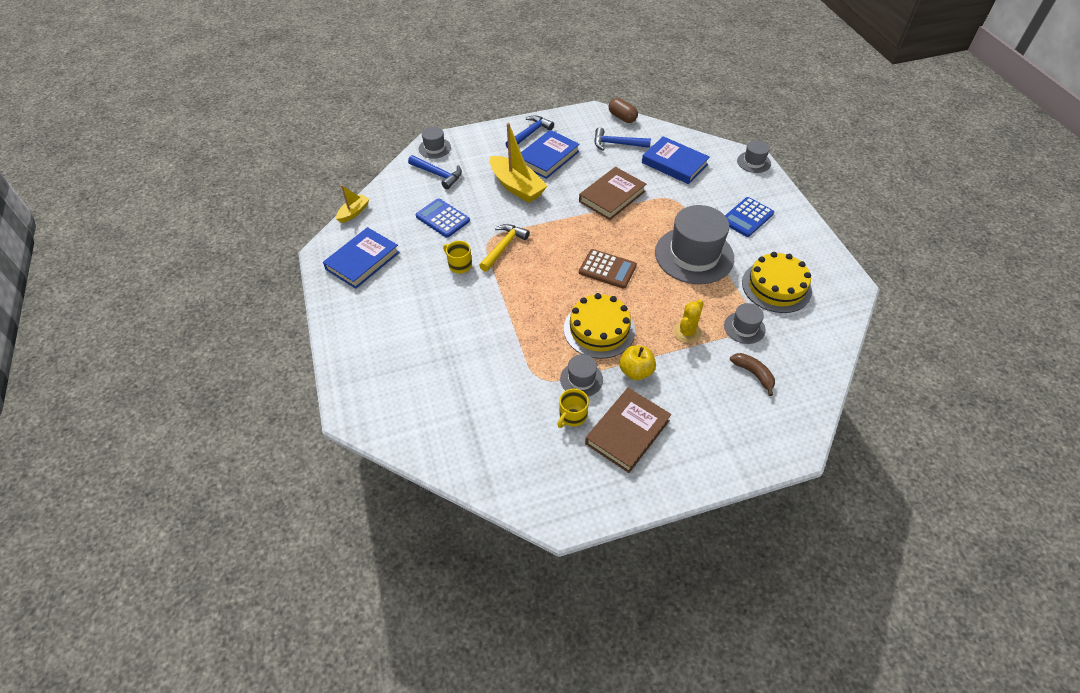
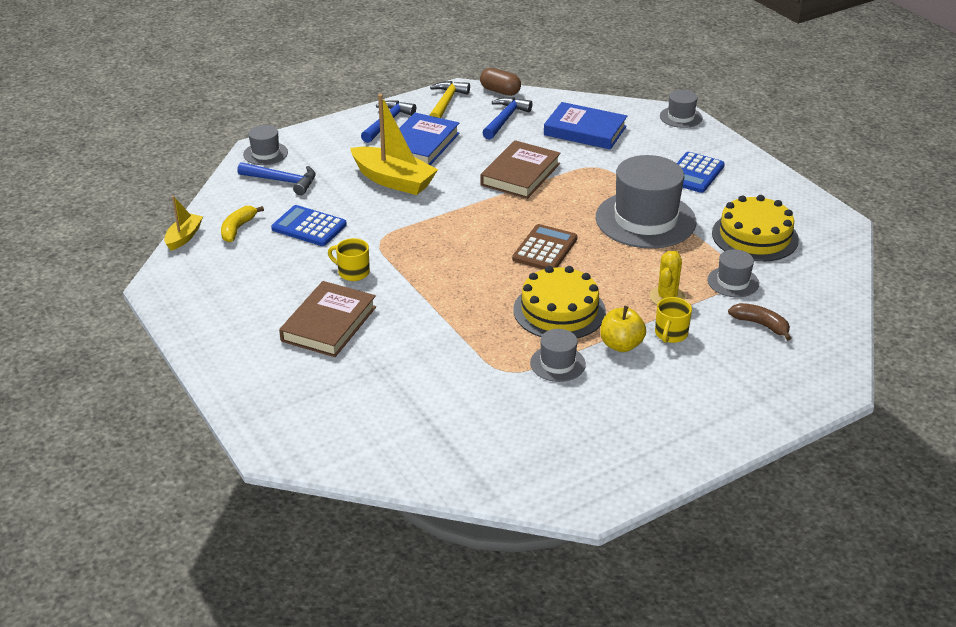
camera: 15 degrees left, 15 degrees down
blue book [323,227,400,289] -> none
yellow hammer [479,224,530,272] -> yellow hammer moved to [429,81,470,118]
yellow mug [557,389,589,428] -> yellow mug moved to [655,297,692,343]
brown calculator [579,249,637,288] -> brown calculator turned 75 degrees counterclockwise [512,224,577,269]
brown book [585,388,671,473] -> brown book moved to [279,281,376,357]
blue hammer [594,127,651,150] -> blue hammer turned 120 degrees clockwise [482,97,532,140]
none -> yellow banana [221,206,264,242]

